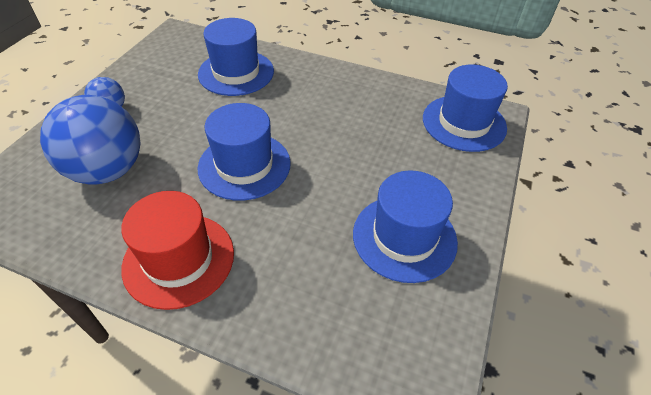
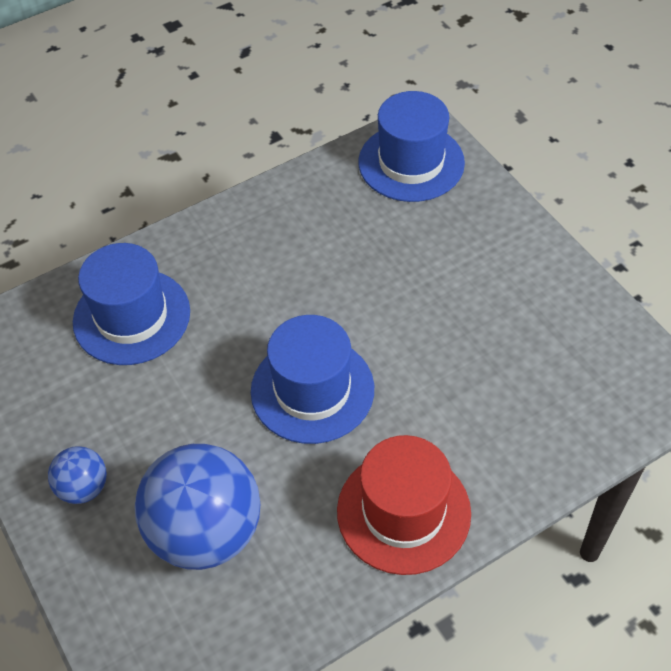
camera: 50 degrees left, 5 degrees up
blue hat [353,171,458,283] -> none

